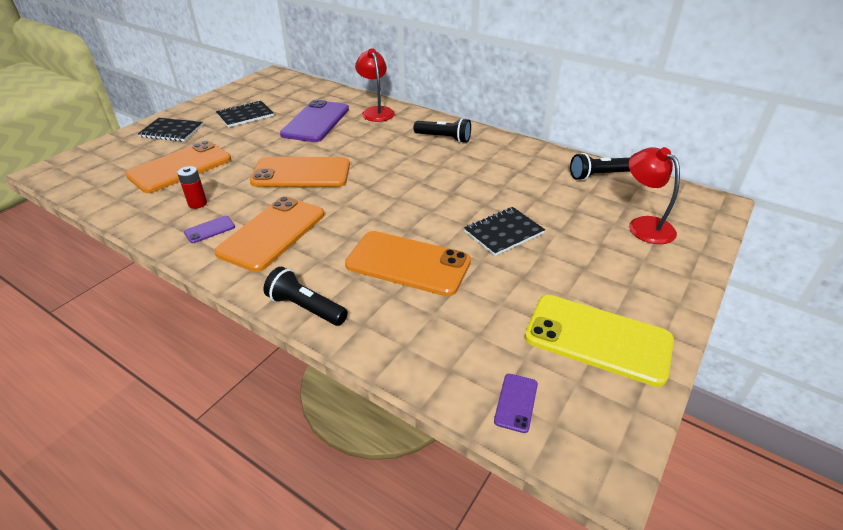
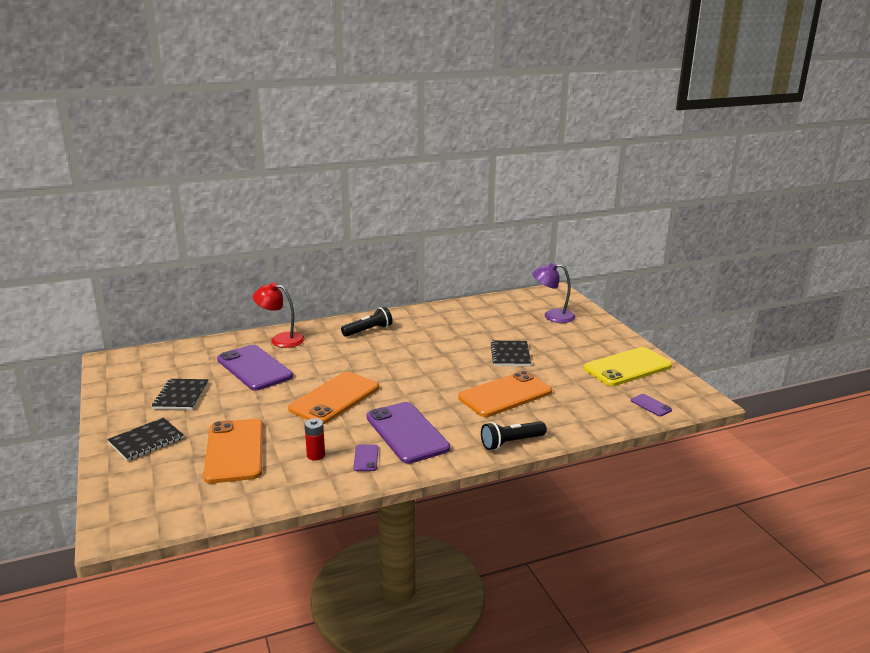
camera: 55 degrees left, 15 degrees down
orange phone [214,196,324,272] -> purple phone [367,402,450,464]
black flashlight [570,153,630,180] -> none
red lamp [628,147,680,244] -> purple lamp [532,262,575,323]

